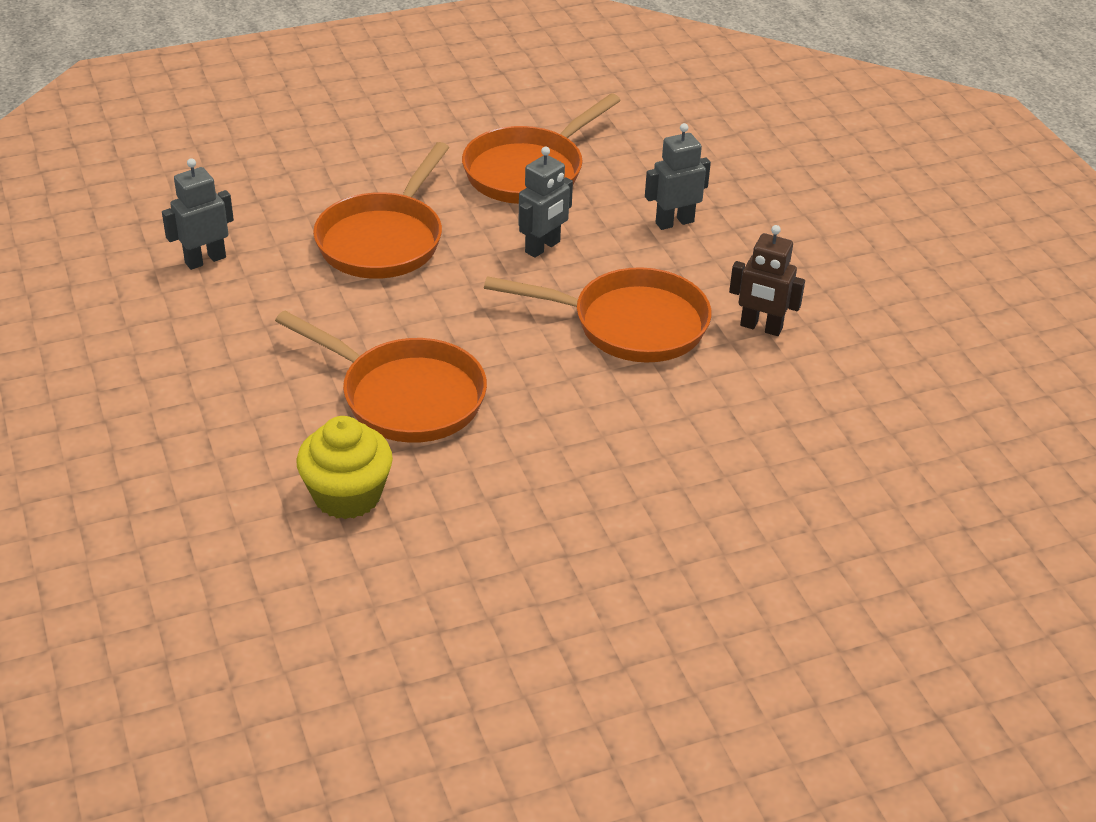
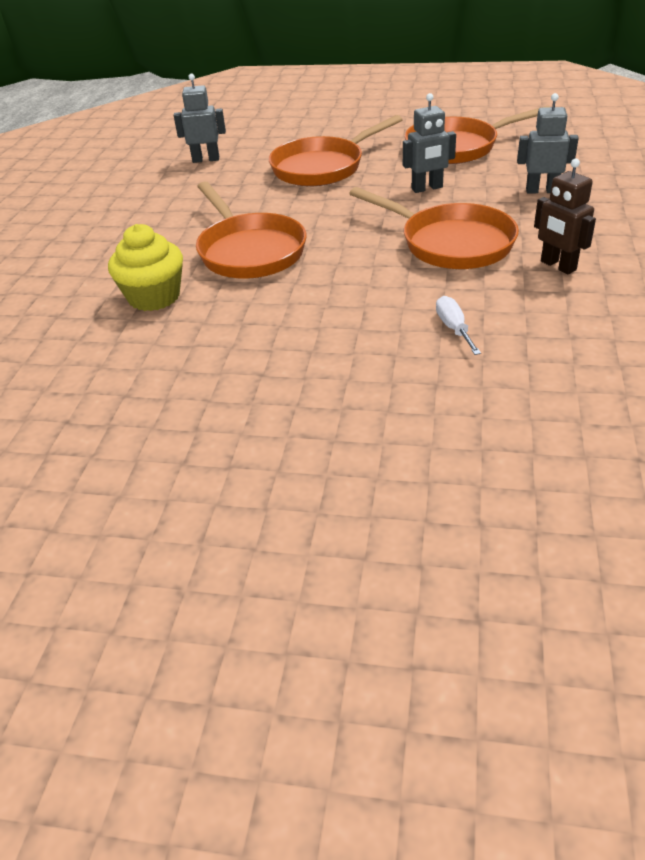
camera: 35 degrees right, 0 degrees up
none -> white screwdriver [436,296,481,355]

